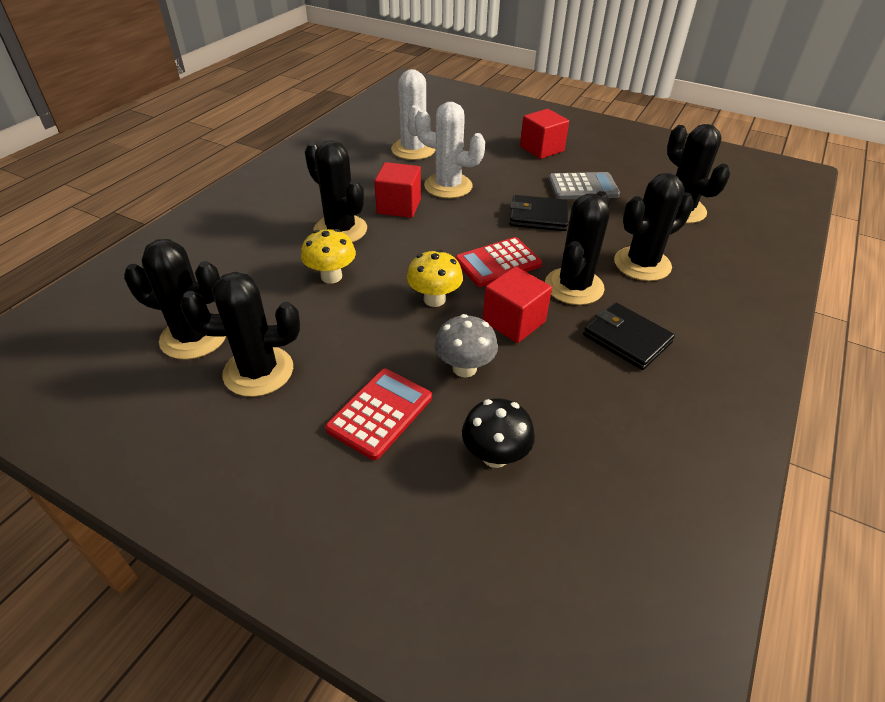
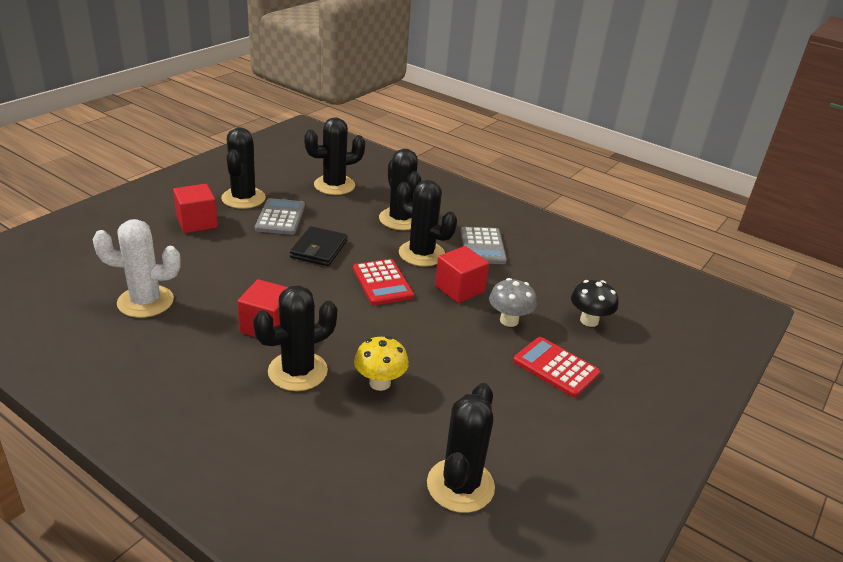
camera: 85 degrees left, 10 degrees down
black cactus [180,272,300,397] -> black cactus moved to [221,127,266,209]
yellow mushroom [407,250,463,307] -> none
white cactus [415,102,485,198] -> none
black wallet [583,302,675,370] -> grey calculator [461,227,507,264]

